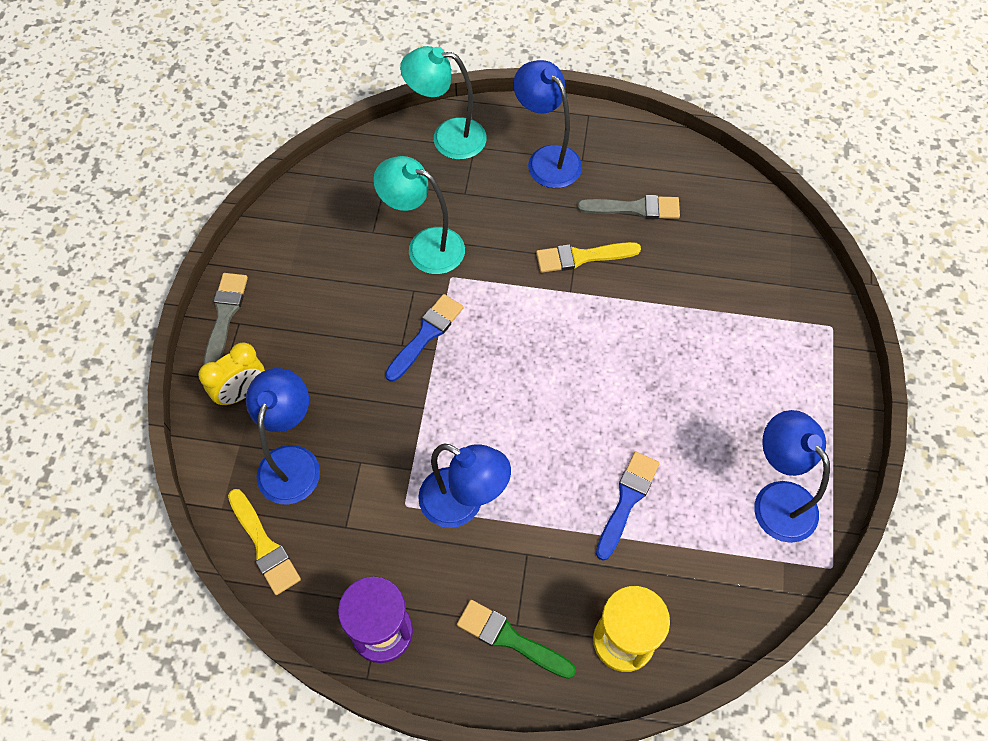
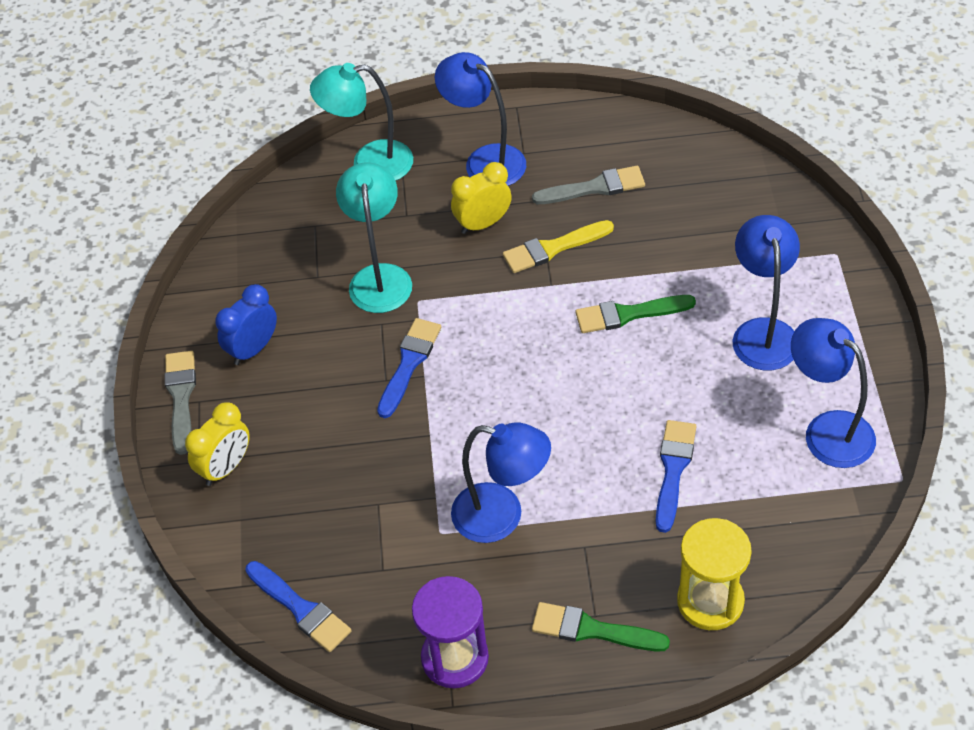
camera: 10 degrees left, 10 degrees down
yellow brush [228,489,301,595] -> blue brush [245,561,352,652]
blue lamp [246,368,320,504] -> blue lamp moved to [733,215,800,370]
turquoise lamp [373,156,465,274] -> turquoise lamp turned 75 degrees clockwise [336,163,412,313]
none -> blue clock [215,284,277,365]
none -> yellow clock [451,162,512,234]
none -> green brush [576,295,696,333]

